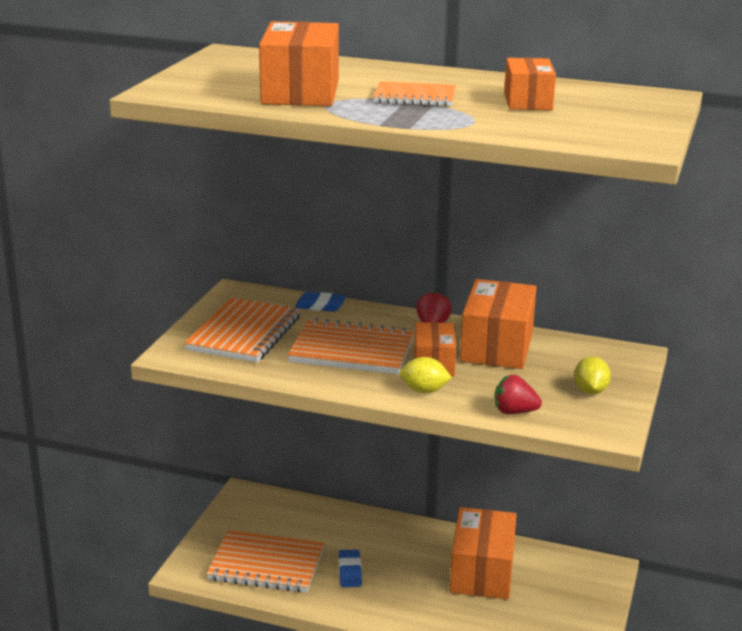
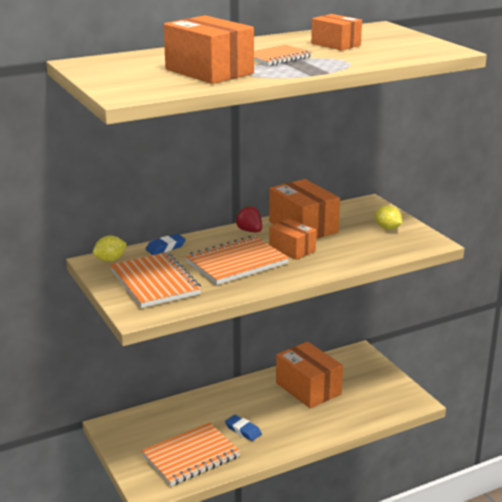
camera: 45 degrees left, 0 degrees up
yellow lemon [400,357,452,393] -> yellow lemon moved to [93,236,127,262]
red strawberry [495,375,542,414] -> none

